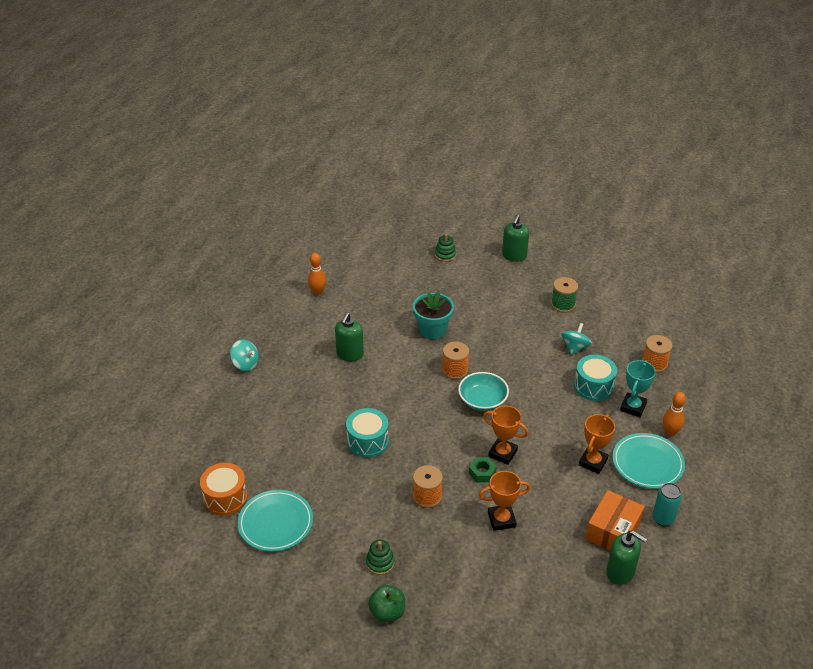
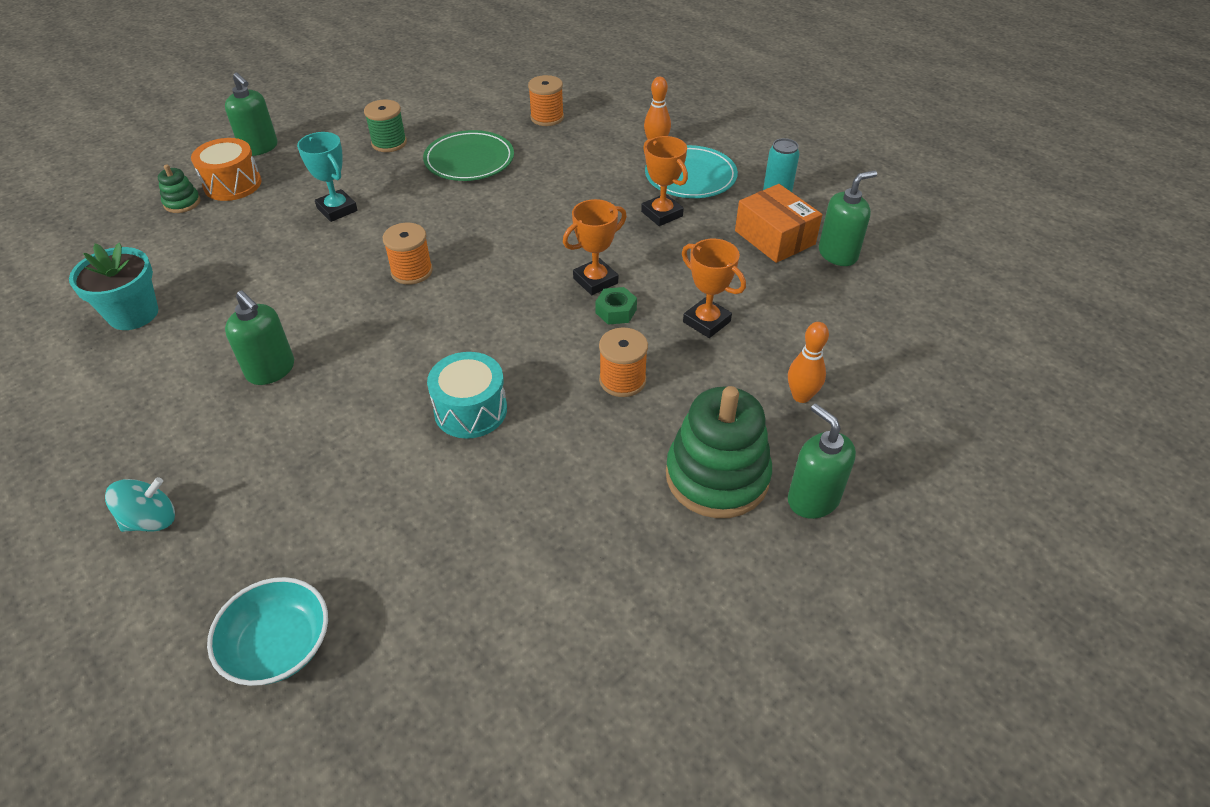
camera: 65 degrees left, 5 degrees up
orange drum [200,463,248,515] -> orange drum moved to [191,138,262,201]
turquoise plate [237,490,313,552] -> none
orange bowling pin [308,253,326,295] -> orange bowling pin moved to [788,322,829,403]
green stacking toy [366,540,395,575] -> green stacking toy [666,386,772,518], size x2.15
green apple [368,585,405,622] -> green soap dispenser [788,404,856,519]
turquoise flower pot [413,291,454,339] -> turquoise flower pot moved to [69,243,158,330]
turquoise bowl [458,372,509,411] -> turquoise bowl moved to [207,577,328,686]
orange trophy [479,471,530,531] -> orange trophy turned 60 degrees counterclockwise [682,239,746,338]
turquoise spinning top [561,323,592,355] -> green plate [423,130,514,181]
turquoise drum [574,355,617,401] -> none
turquoise trophy [620,360,656,417] -> turquoise trophy moved to [297,132,358,222]

